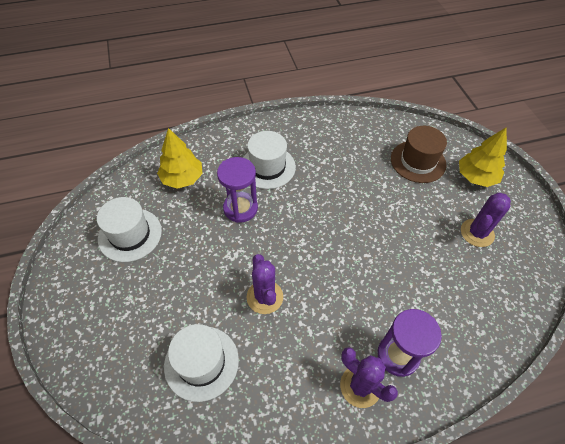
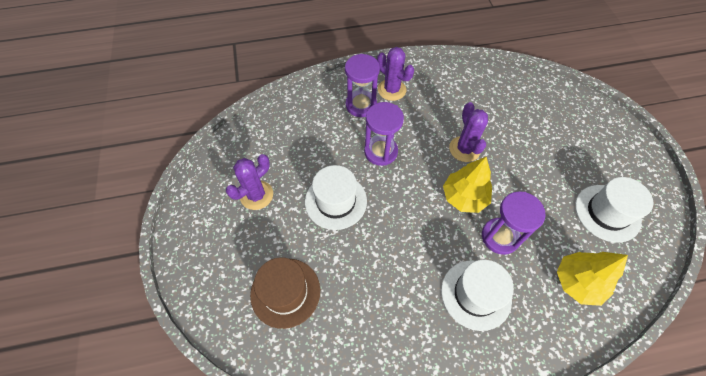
camera: 175 degrees left, 5 degrees up
white hat [164,324,239,402] -> white hat moved to [305,165,367,230]
yellow tree [459,128,507,187] -> yellow tree moved to [443,157,492,213]
none -> purple hourglass [364,102,404,166]

